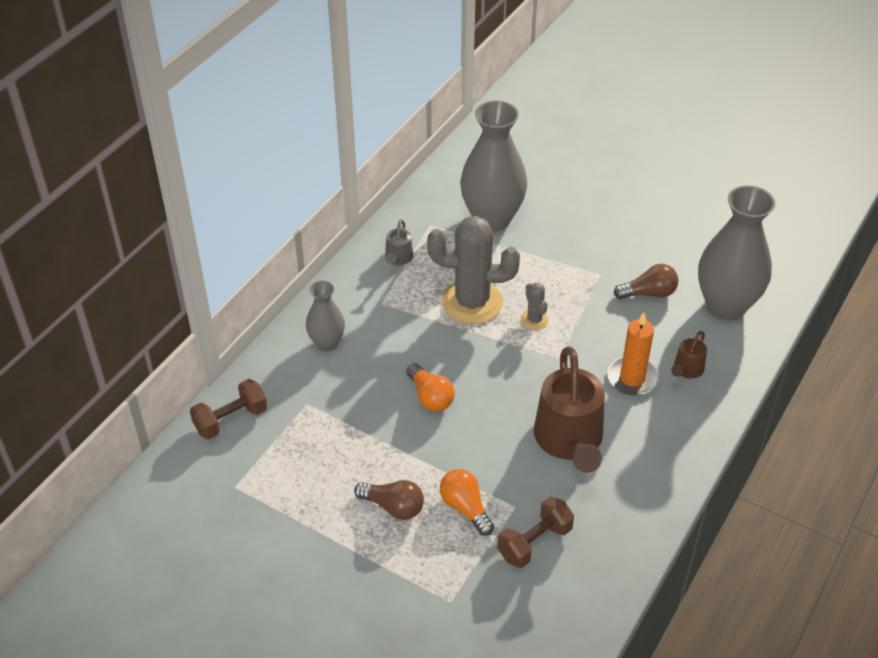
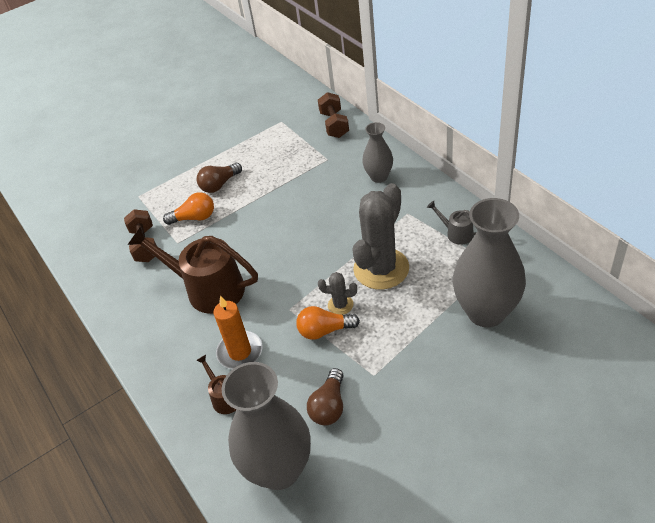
camera: 120 degrees right, 0 degrees up
orange light bulb [406,363,455,412] -> orange light bulb moved to [296,306,360,340]

